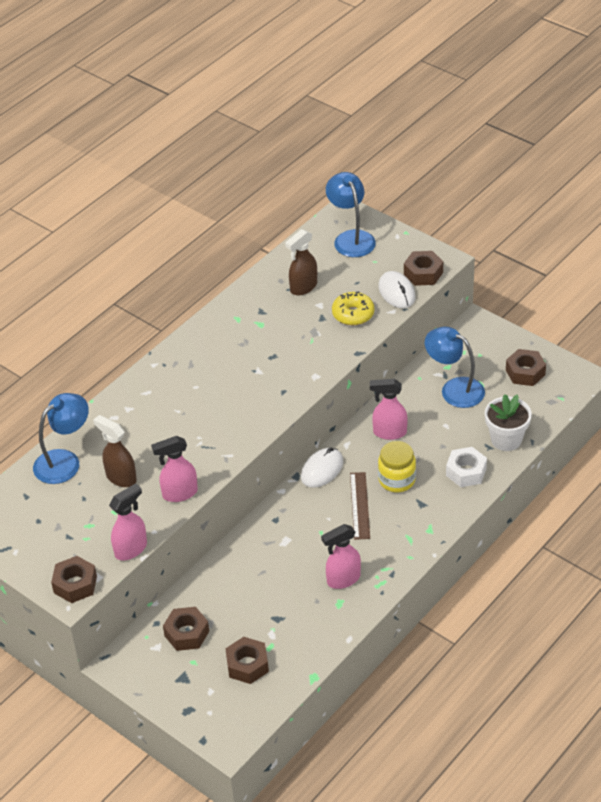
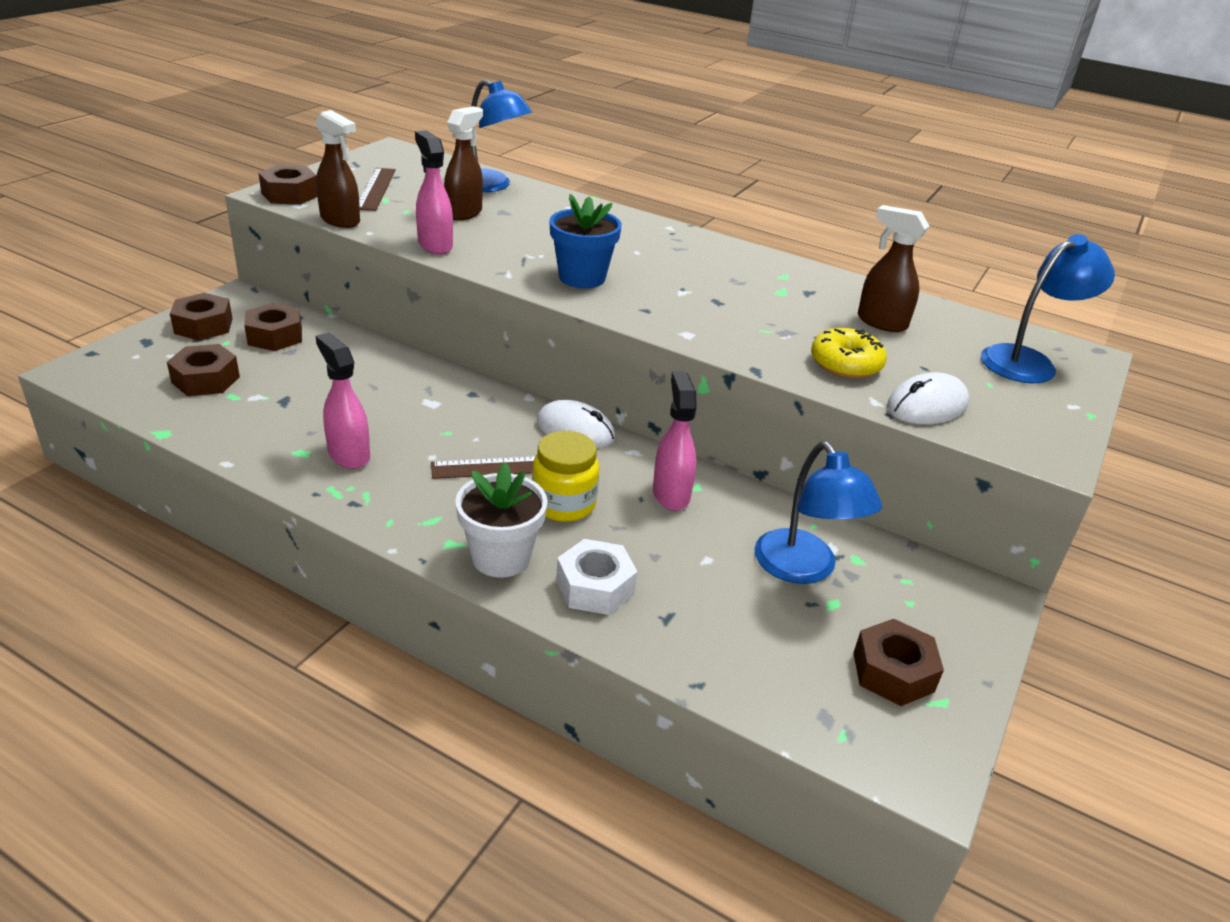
camera: 75 degrees right, 10 degrees down
pink spray bottle [109,483,147,560] -> brown spray bottle [316,110,360,228]
brown nut [404,251,443,286] -> brown nut moved to [170,293,233,341]
blue lamp [425,327,485,408] -> blue lamp turned 135 degrees clockwise [754,441,882,584]
white flower pot [485,394,532,451] -> white flower pot moved to [456,462,547,578]
none -> brown ruler [359,168,396,211]
none -> blue flower pot [550,194,622,288]

